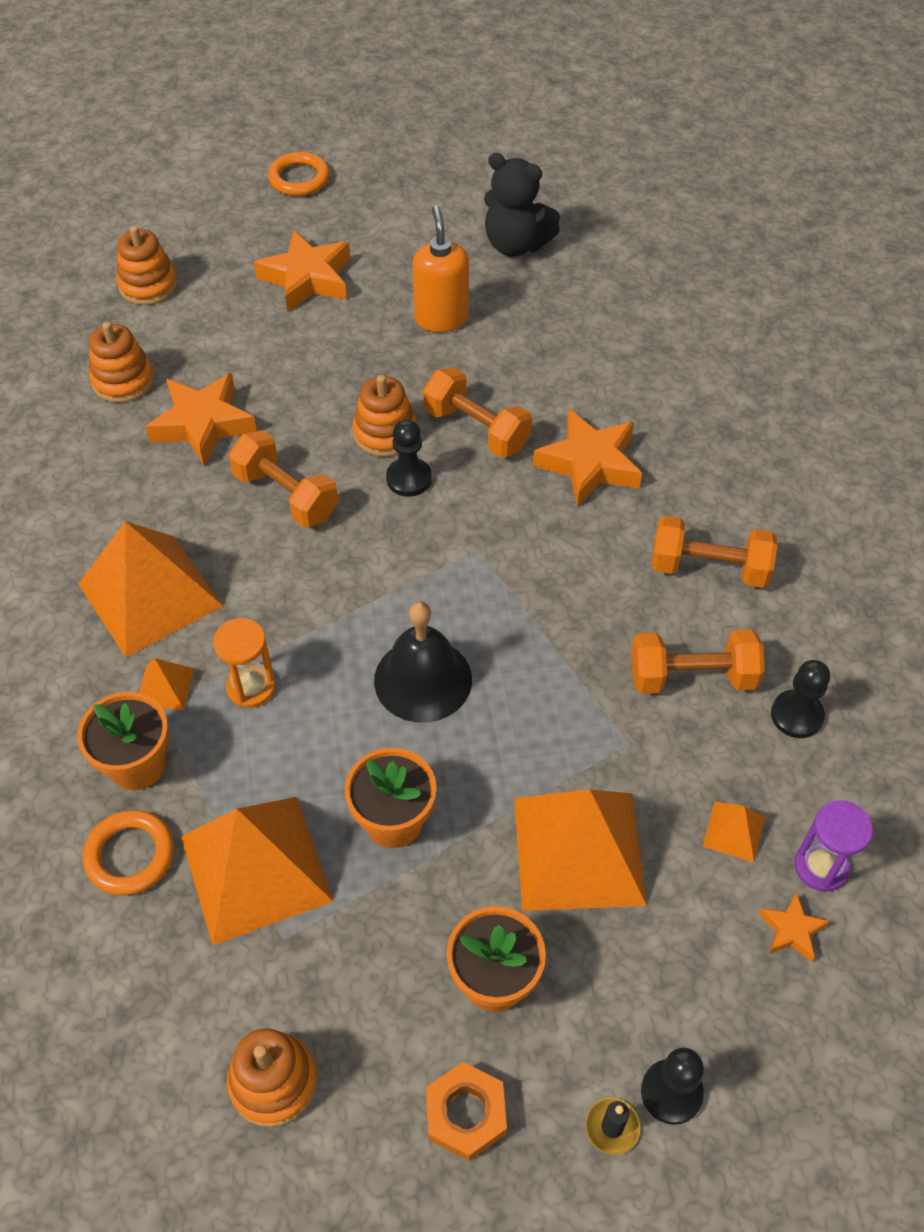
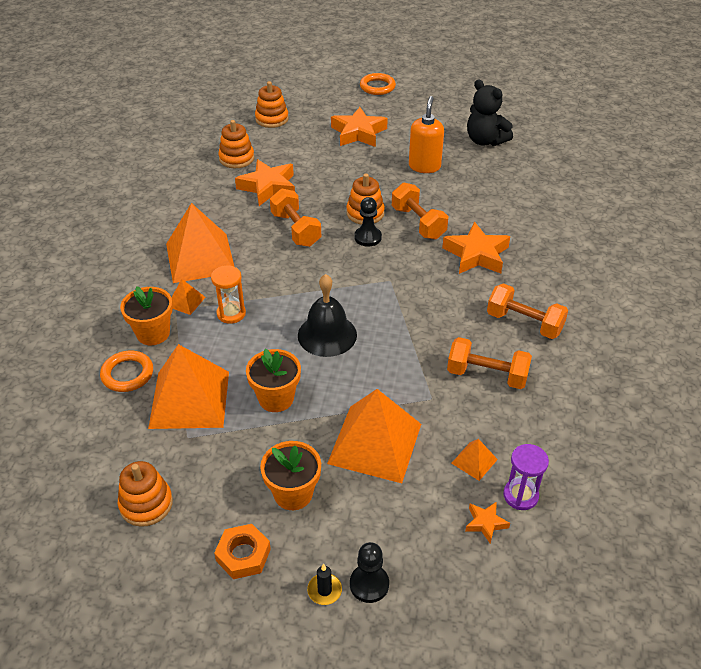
camera: 20 degrees right, 10 degrees down
black pawn [771,660,830,738] -> none

